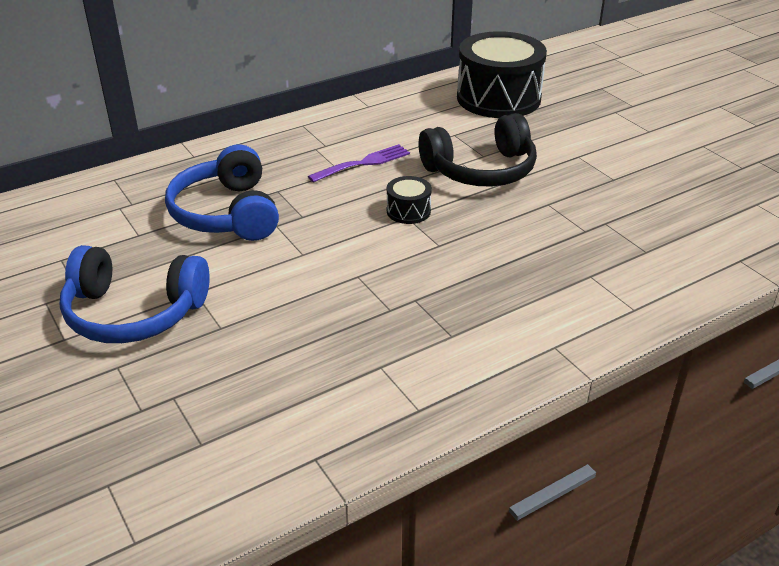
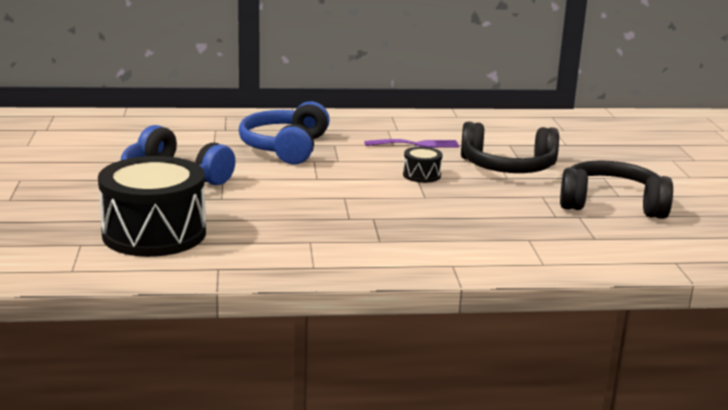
camera: 25 degrees right, 15 degrees down
black drum [457,31,547,118] -> black drum moved to [98,156,206,257]
none -> black headphones [560,160,673,219]

